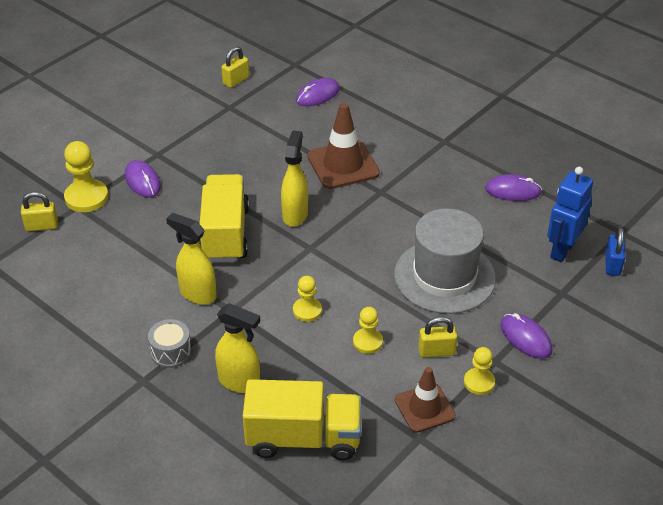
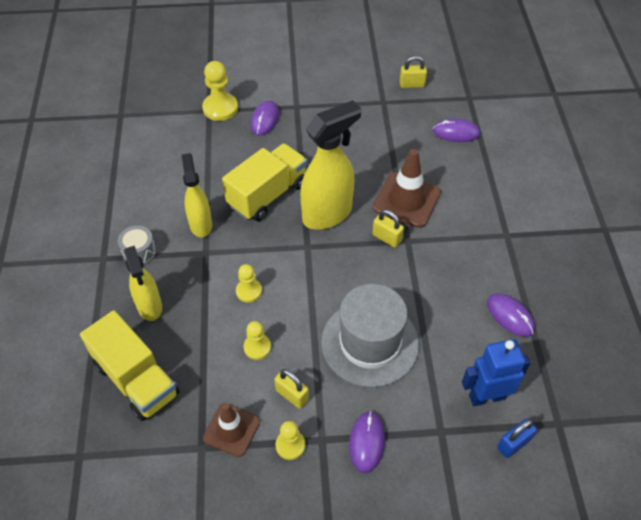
camera: 45 degrees right, 10 degrees up
yellow padlock [21,192,58,231] -> yellow padlock moved to [372,209,404,248]
yellow spray bottle [281,130,308,227] -> yellow spray bottle [300,100,361,230], size x1.60

